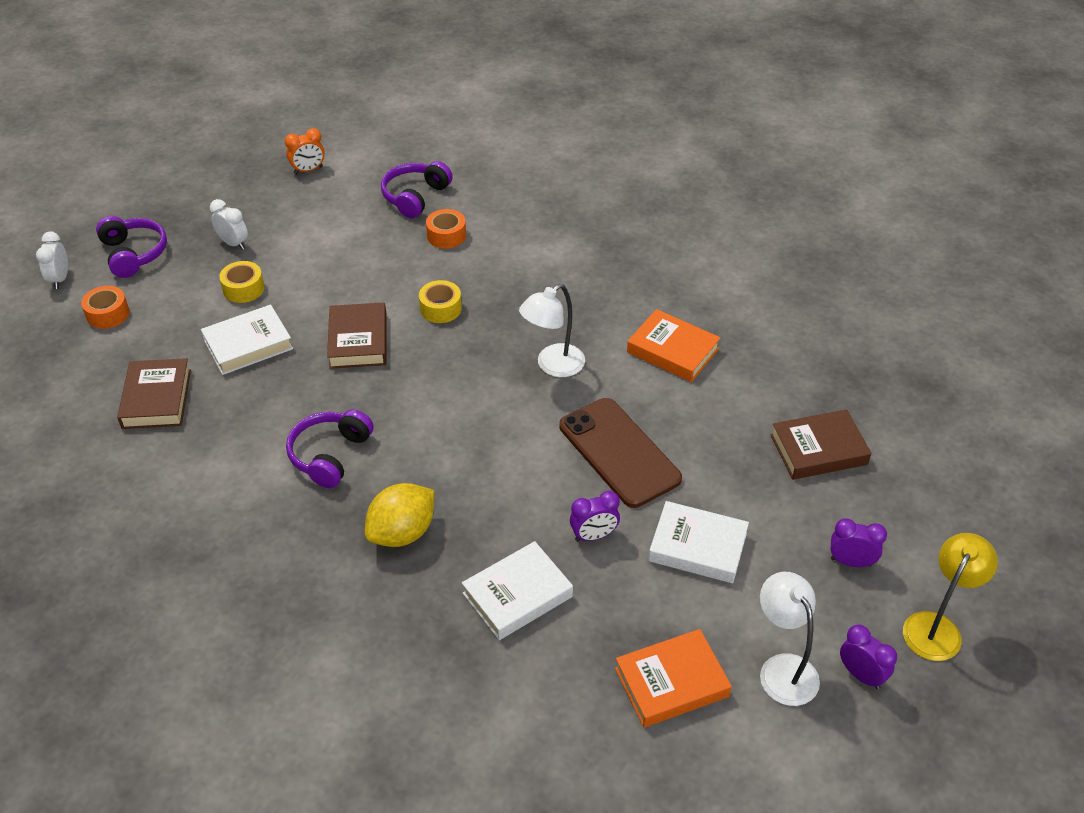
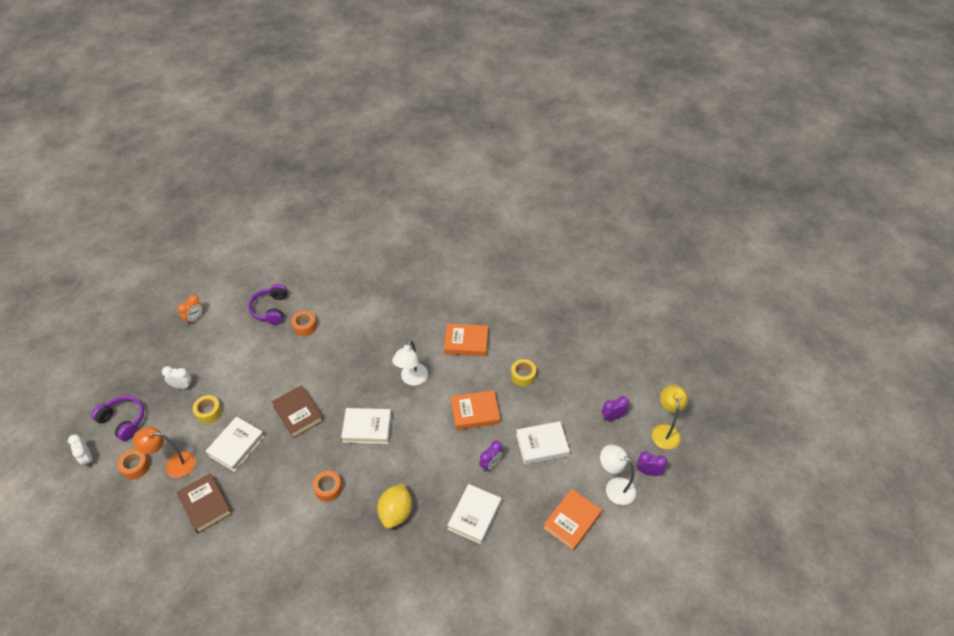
camera: 30 degrees left, 5 degrees up
purple headphones [286,409,374,488] -> orange tape [313,471,342,502]
yellow tape [419,280,462,323] -> yellow tape moved to [511,359,536,386]
brown phone [559,398,682,508] -> orange book [451,390,500,430]
brown book [770,409,872,480] -> none
none -> orange lamp [133,427,196,478]
none -> white book [341,408,391,444]

